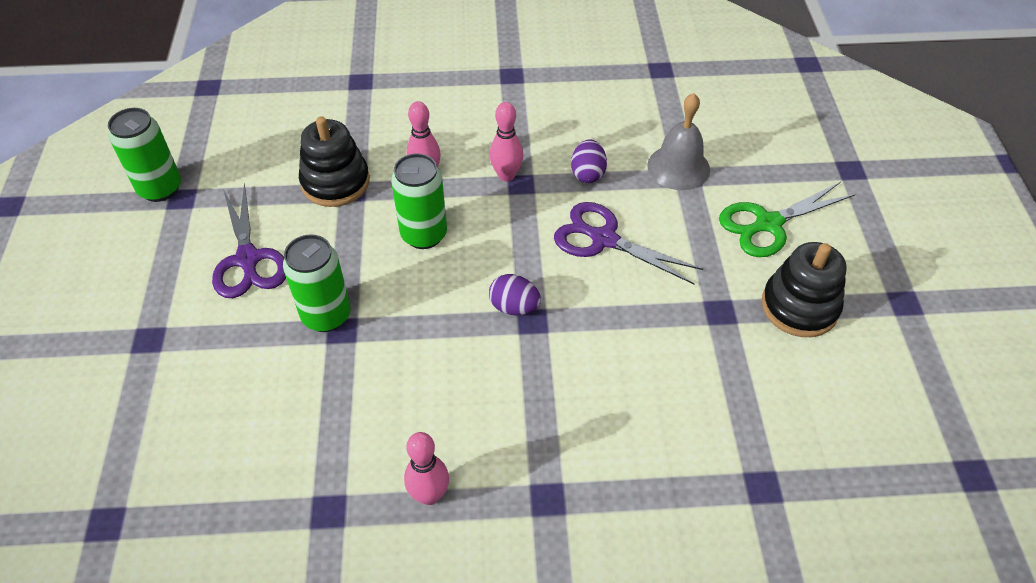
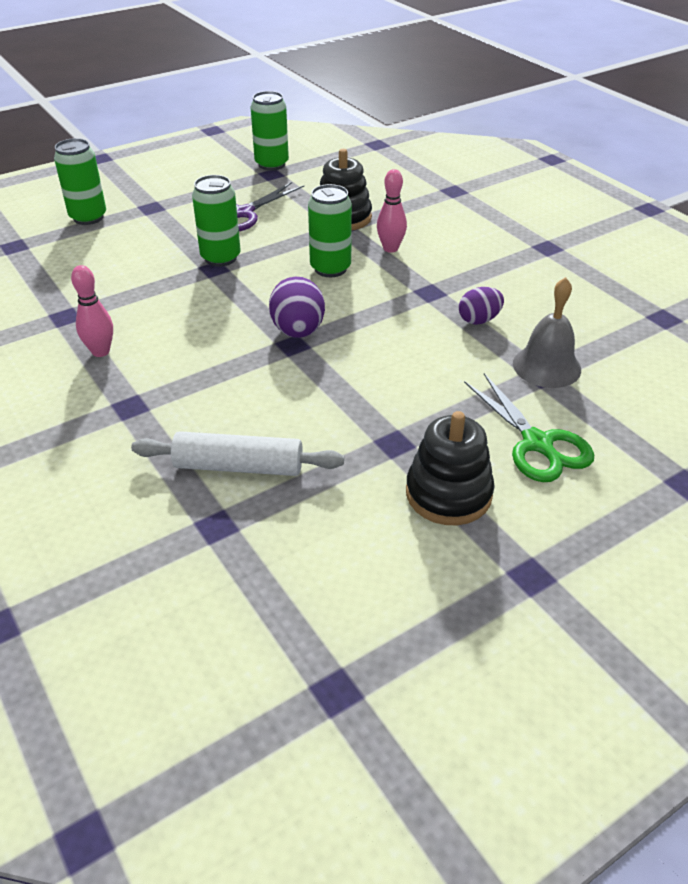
camera: 60 degrees right, 10 degrees down
pink bowling pin [489,102,523,182] -> none
purple egg [489,274,541,315] -> purple egg [269,277,325,338], size x1.52
purple scissors [554,202,703,284] -> none
green scissors [719,182,855,257] -> green scissors turned 150 degrees counterclockwise [464,373,594,482]
none -> green can [54,138,106,225]
none -> white rolling pin [131,431,344,476]

